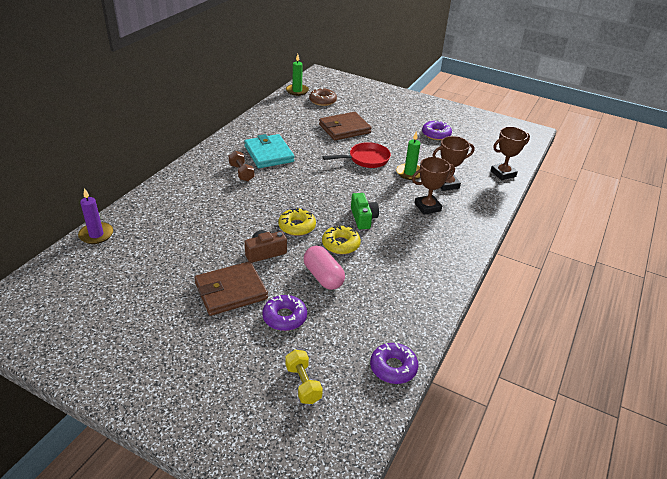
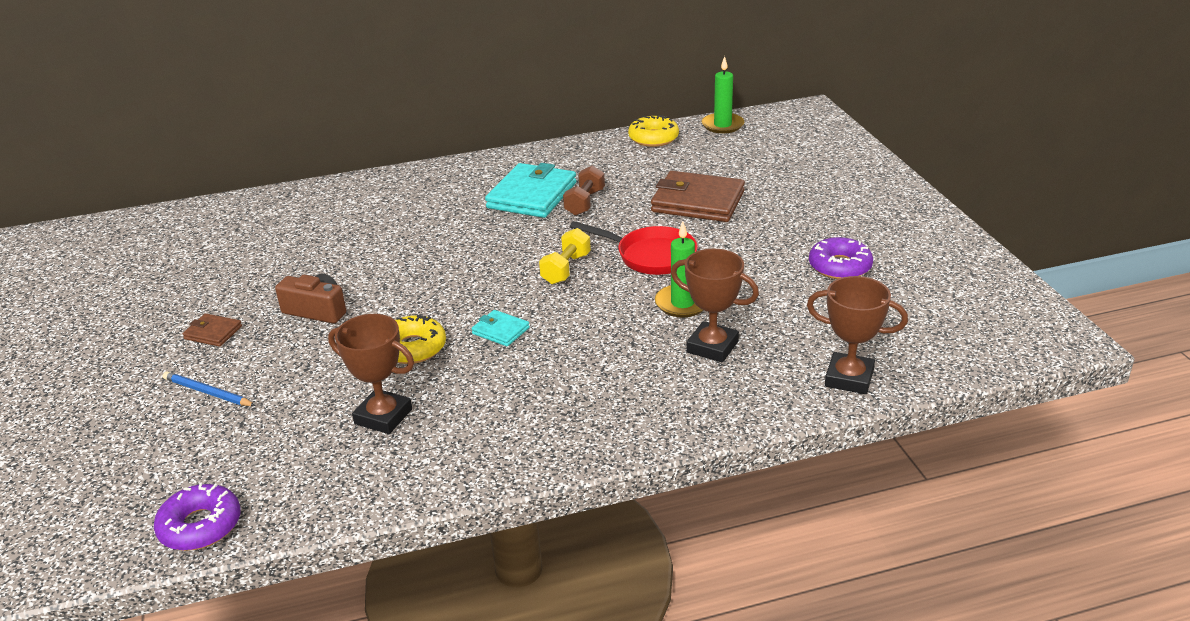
camera: 50 degrees right, 5 degrees down
purple candle [78,188,113,244] -> none
brown wallet [195,261,268,316] -> brown wallet [182,313,242,347], size x0.48
brown dumbbell [229,151,255,181] -> brown dumbbell moved to [563,165,605,216]
purple donut [262,294,307,331] -> blue pencil [163,371,256,406]
yellow donut [278,208,316,236] -> yellow donut moved to [628,115,679,147]
yellow dumbbell [285,350,323,404] -> yellow dumbbell moved to [539,228,591,284]
pink capsule [304,246,345,290] -> none
brown donut [309,88,337,106] -> none
green camera [351,193,379,229] -> turquoise wallet [472,310,530,347]
brown trophy [412,157,455,215] -> brown trophy moved to [328,314,414,434]

